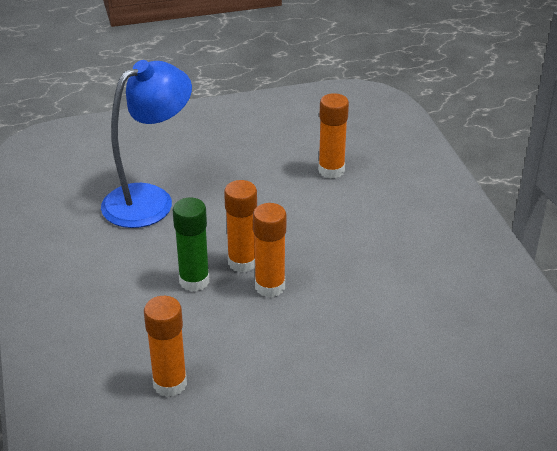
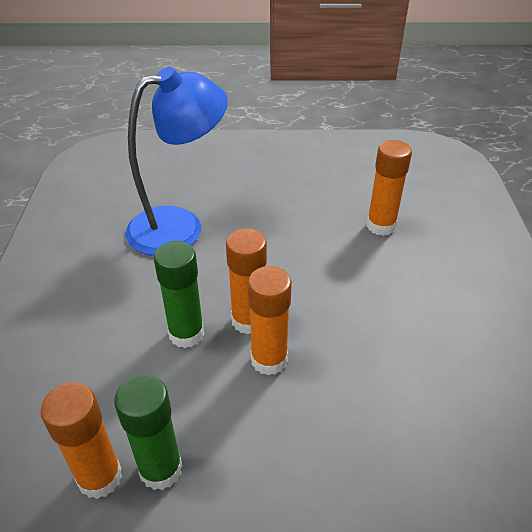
camera: 15 degrees right, 5 degrees up
none -> green glue stick [114,374,183,490]

